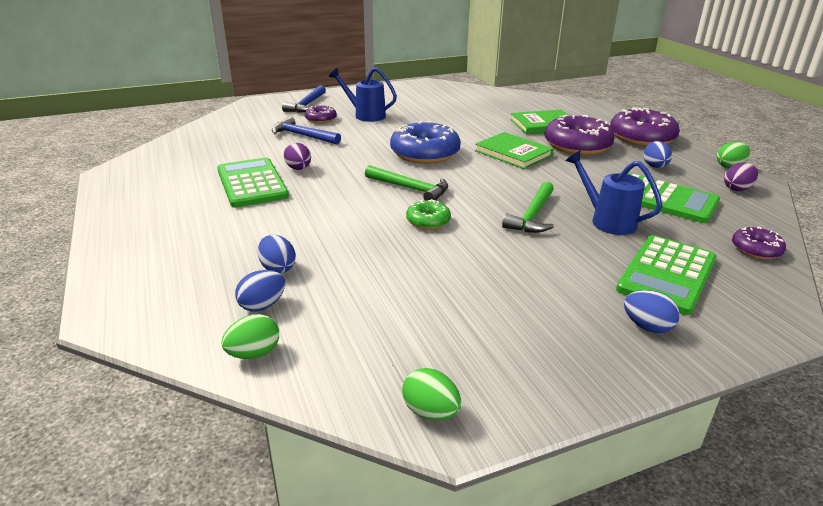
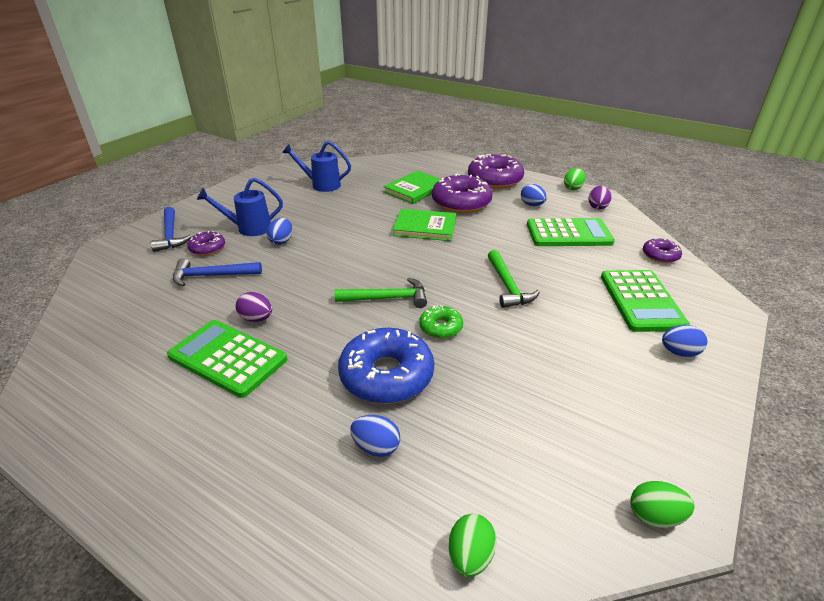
camera: 35 degrees left, 5 degrees up
blue egg [235,270,285,312] -> blue egg moved to [266,218,293,245]
blue donut [390,121,461,164] -> blue donut moved to [338,328,434,404]
blue watering can [565,151,663,235] -> blue watering can moved to [282,141,351,192]

